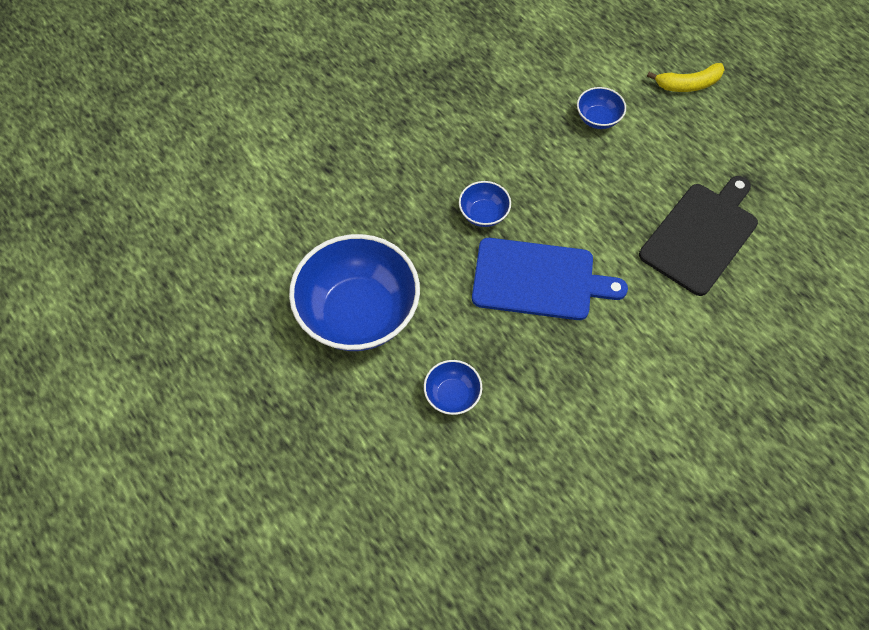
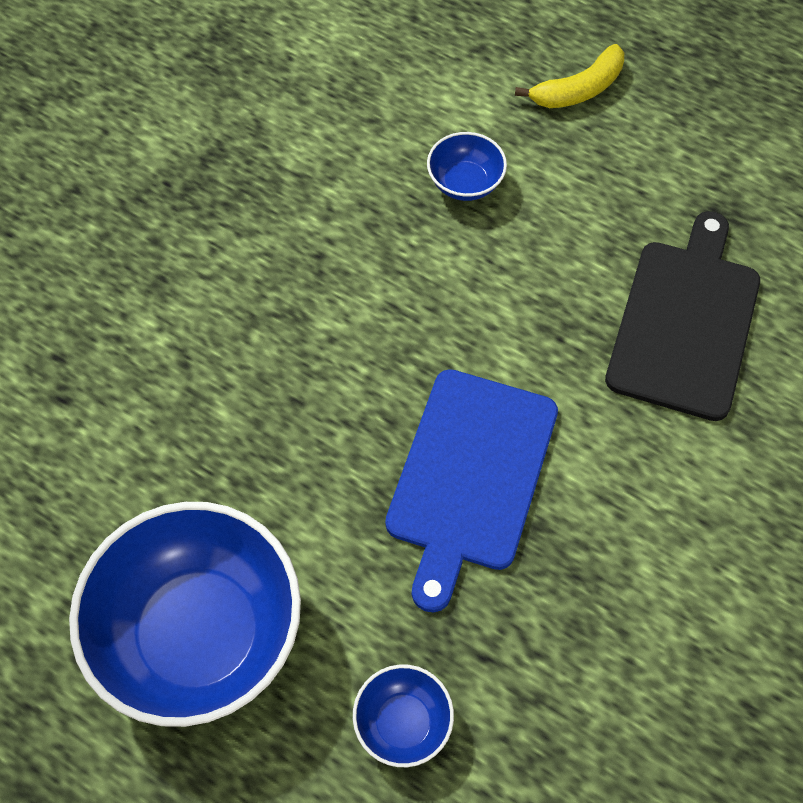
camera: 20 degrees left, 0 degrees up
blue bowl [459,181,511,227] -> none
blue cutting board [472,238,628,320] -> blue cutting board turned 120 degrees clockwise [385,369,558,612]

